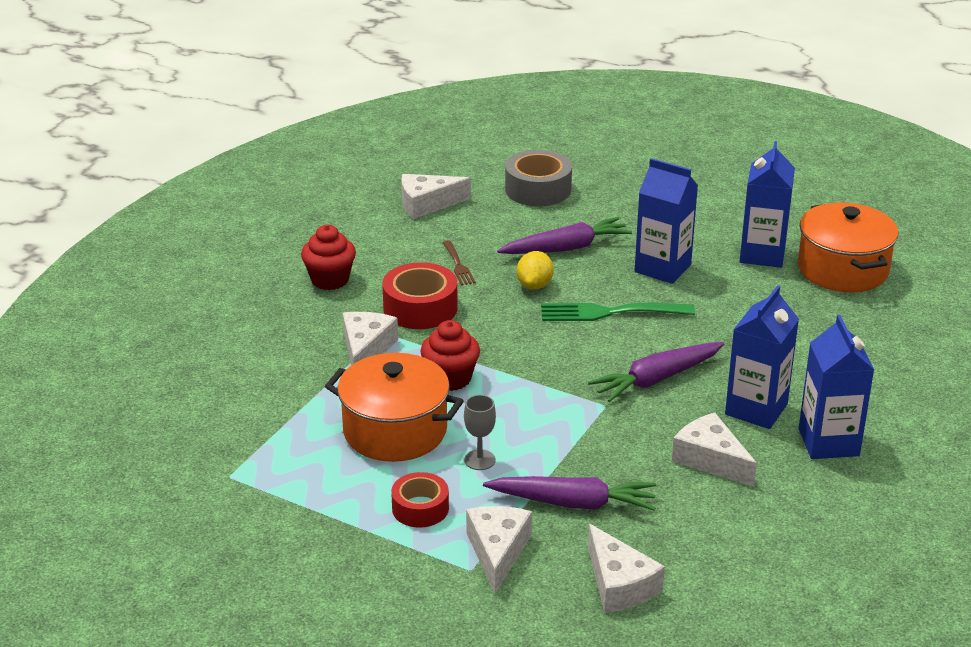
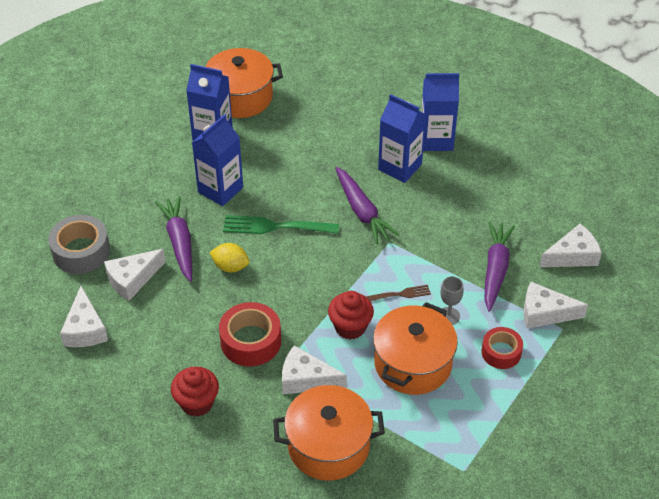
camera: 85 degrees left, 15 degrees up
brown fork [442,241,476,285] -> brown fork moved to [366,285,431,301]
green fork [541,303,695,321] -> green fork turned 90 degrees clockwise [223,215,339,234]
white cheese [672,413,757,487] -> white cheese moved to [104,249,166,301]
none -> orange pot [273,385,385,481]

